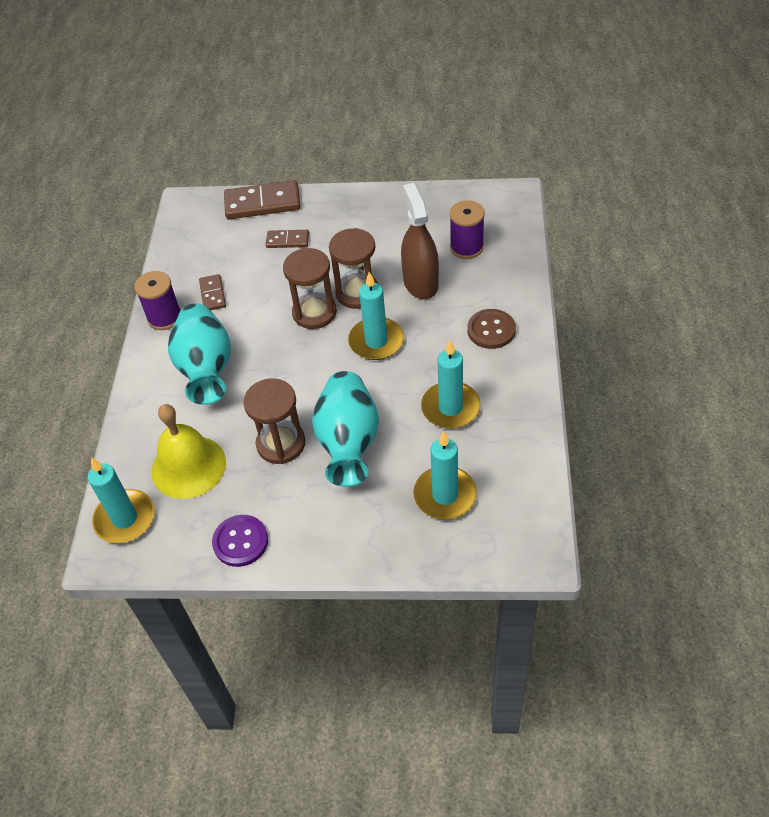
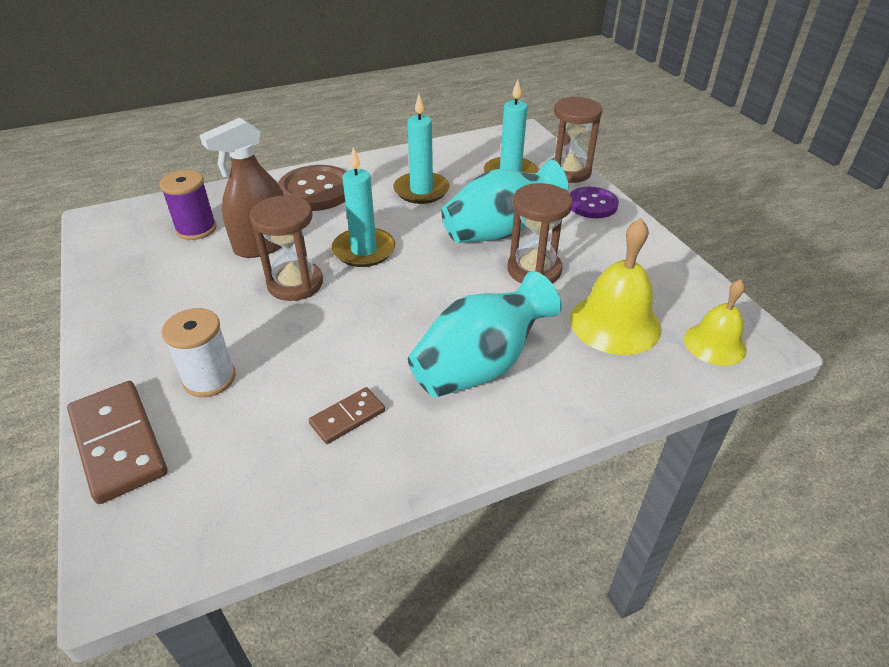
camera: 120 degrees left, 10 degrees down
turquoise candle [88,457,155,543] -> yellow bell [684,279,747,366]
purple spool [135,271,181,330] -> none
purple button [212,515,268,567] -> purple button moved to [570,187,619,218]
brown domino [266,230,309,248] -> white spool [162,308,236,397]
brown hourglass [283,248,337,329] -> brown hourglass moved to [551,96,603,183]
brown button [467,309,516,349] -> brown button [278,165,347,211], size x1.53

